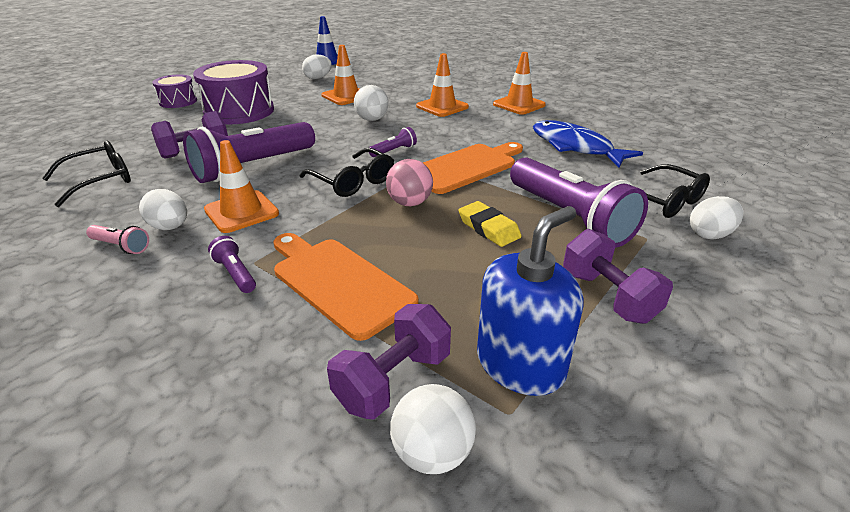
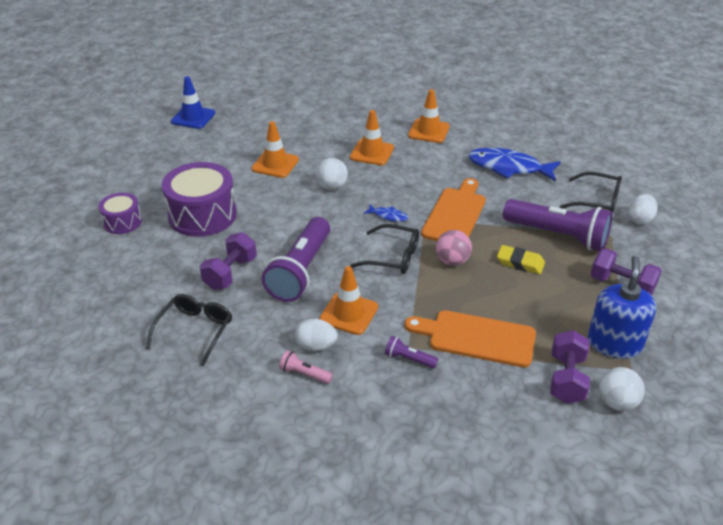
camera: 30 degrees left, 5 degrees up
pink flashlight [86,225,149,254] -> pink flashlight turned 150 degrees counterclockwise [279,350,333,384]
white egg [302,54,332,79] -> none
purple flashlight [369,127,417,157] -> blue fish [364,205,408,222]

